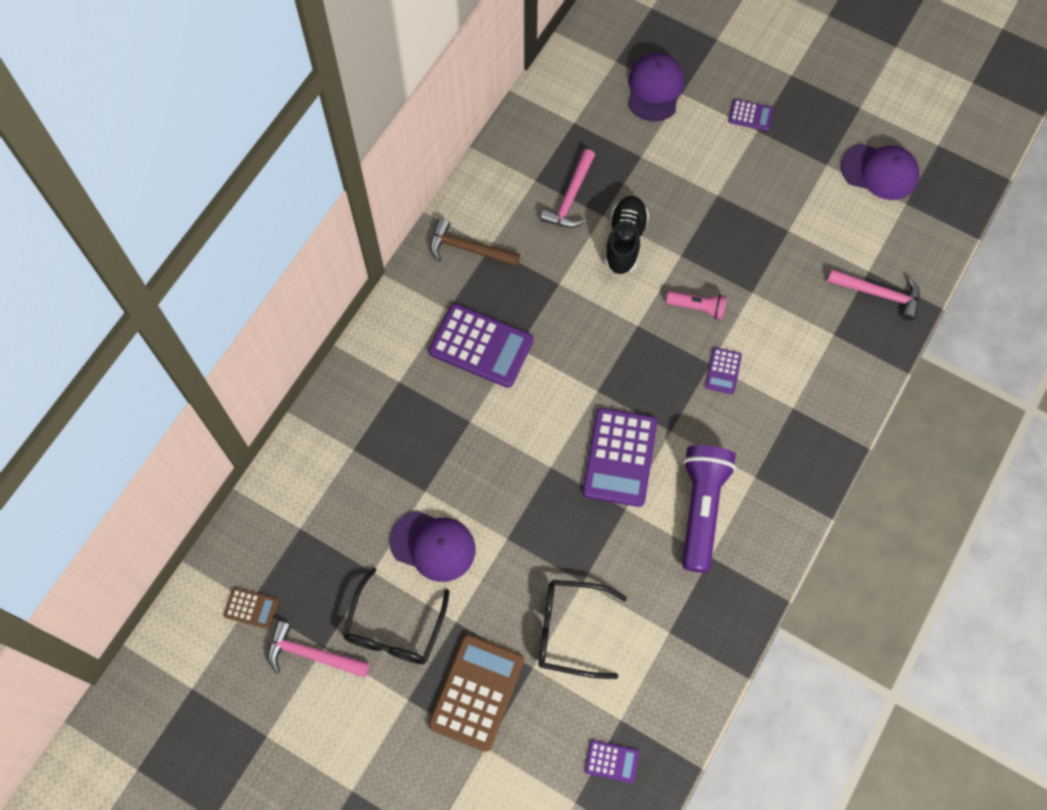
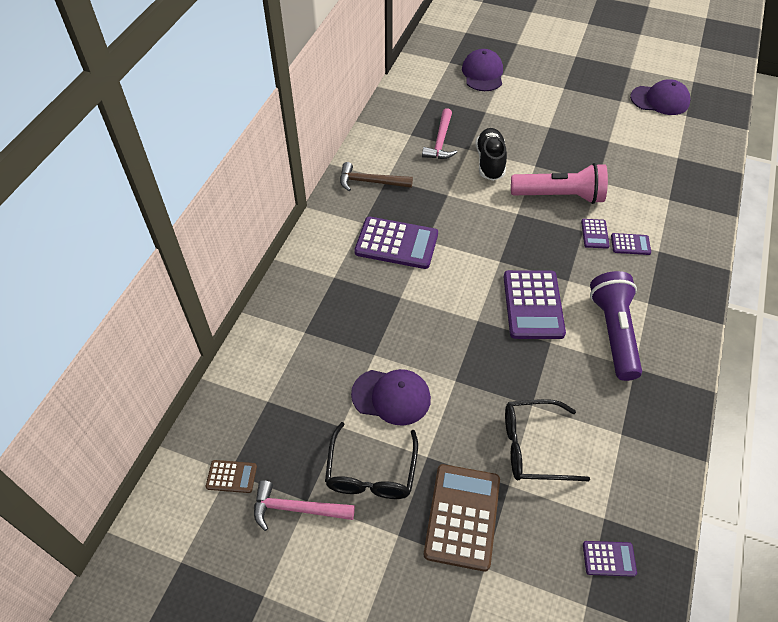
camera: 10 degrees left, 15 degrees down
pink flashlight [666,291,727,319] -> pink flashlight [511,163,608,204], size x1.95
purple calculator [728,99,774,131] -> purple calculator moved to [611,233,651,255]
pink hammer [827,269,920,321] -> none

